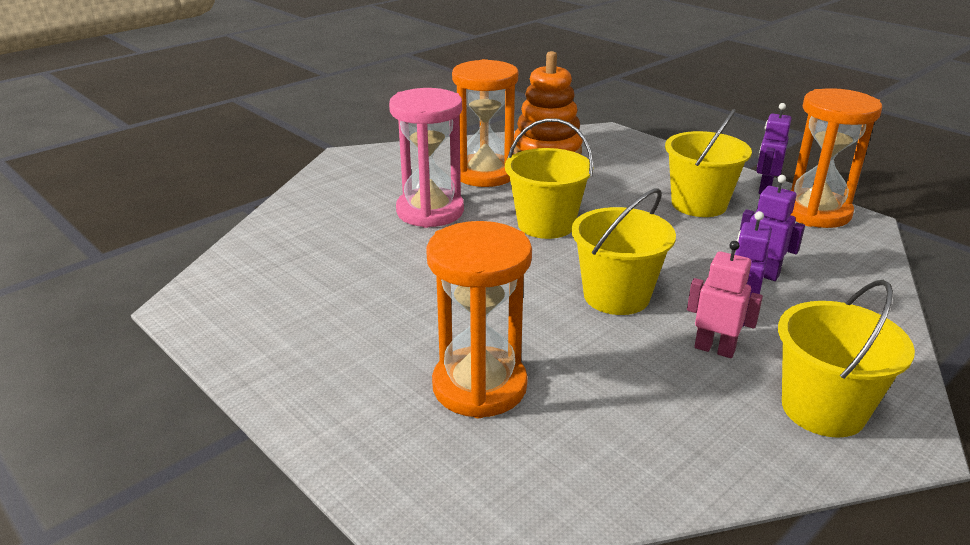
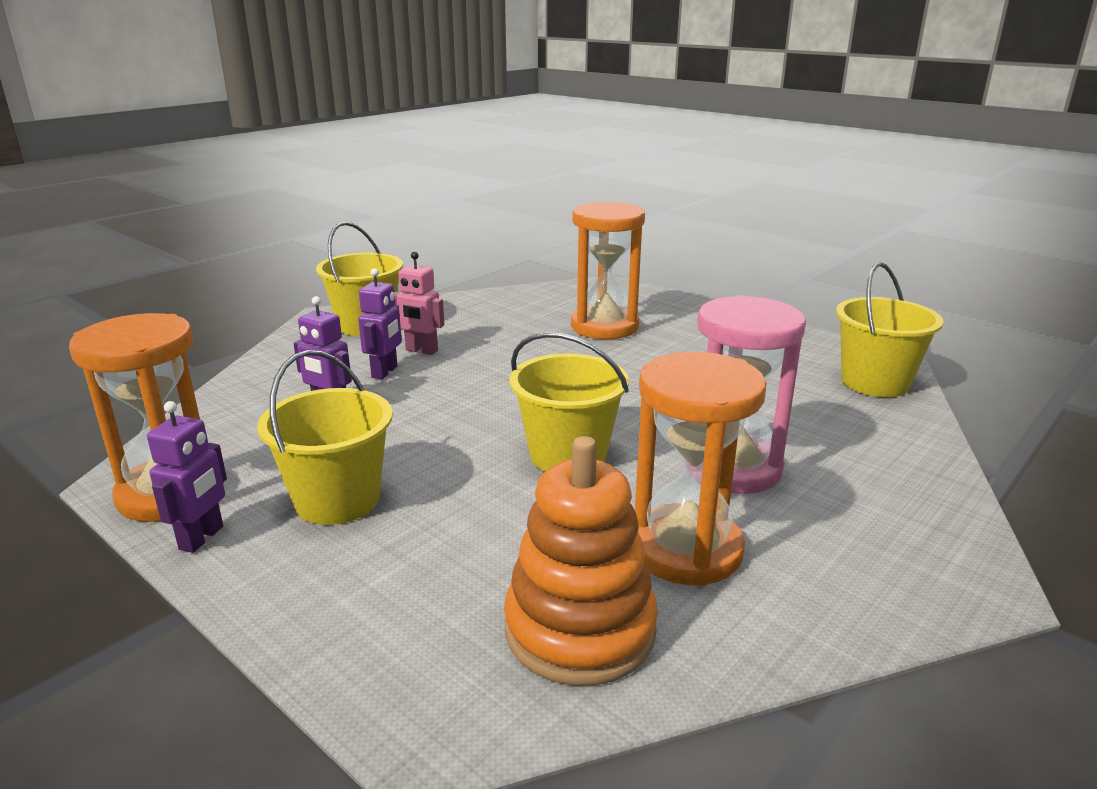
camera: 175 degrees right, 5 degrees down
yellow bucket [571,188,676,315] -> yellow bucket moved to [836,262,944,397]

